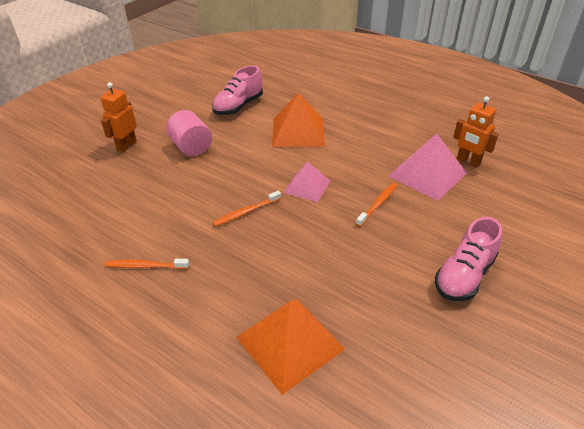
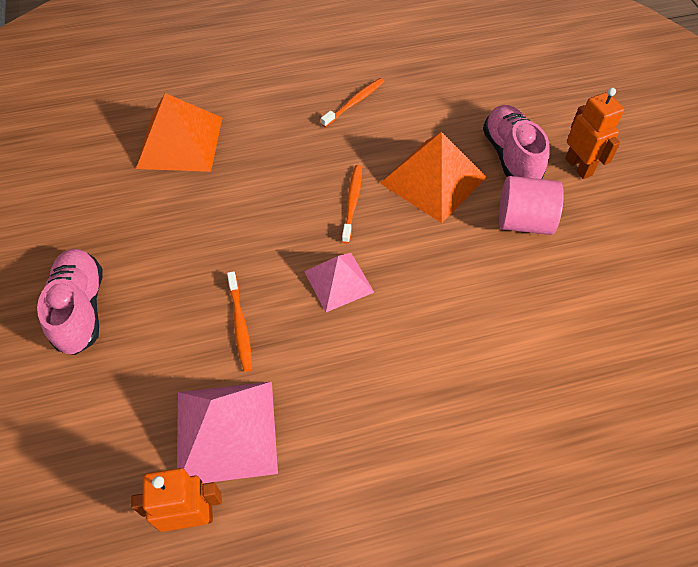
camera: 130 degrees right, 15 degrees up
pink shoe [212,66,263,115] -> pink shoe moved to [483,105,550,179]
orange pyramid [272,93,325,147] -> orange pyramid moved to [380,132,487,223]

